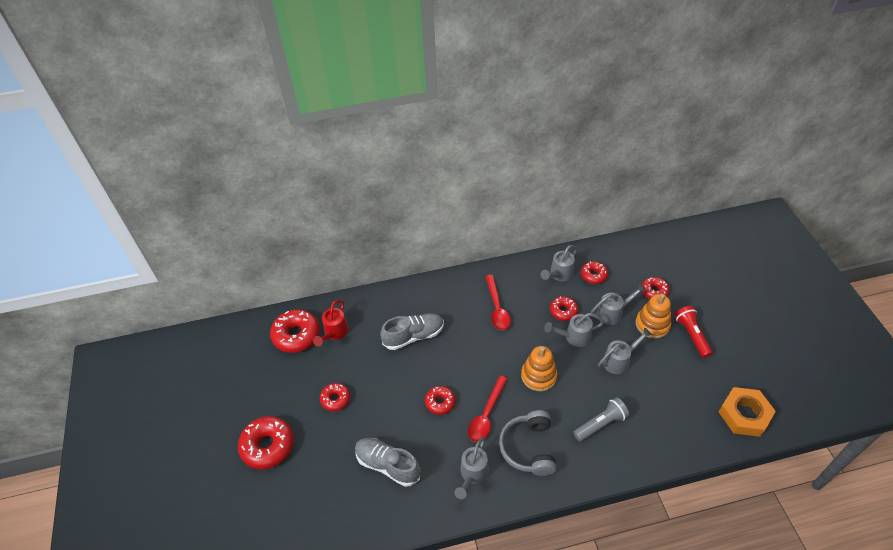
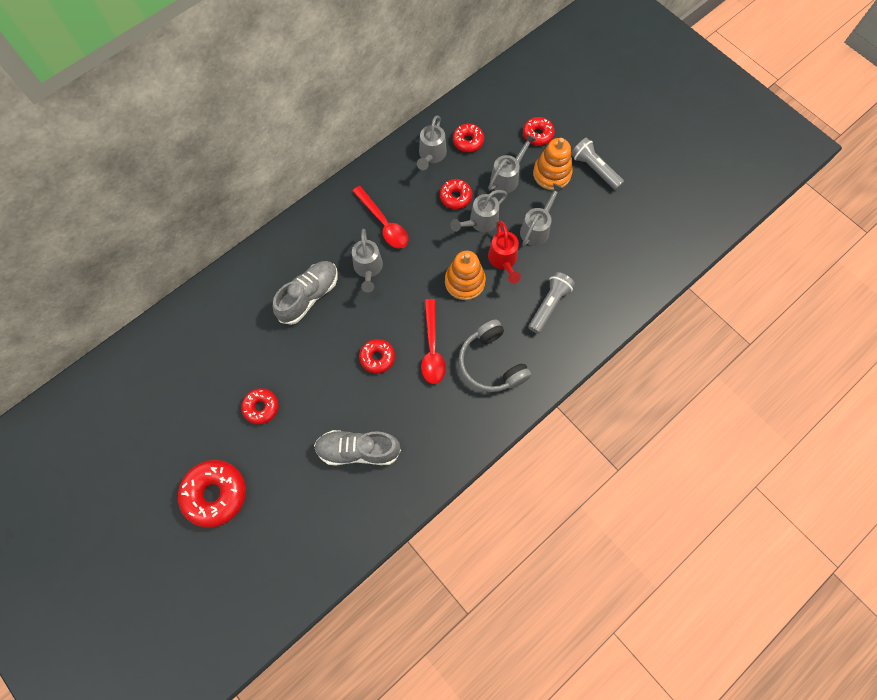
camera: 30 degrees left, 20 degrees up
red donut [270,309,320,353] -> none
red watering can [313,300,349,346] -> red watering can moved to [488,220,521,283]
grey watering can [454,437,489,499] -> grey watering can moved to [352,229,383,293]
red flashlight [674,306,713,358] -> grey flashlight [571,138,624,190]
orange nut [719,387,776,437] -> none

